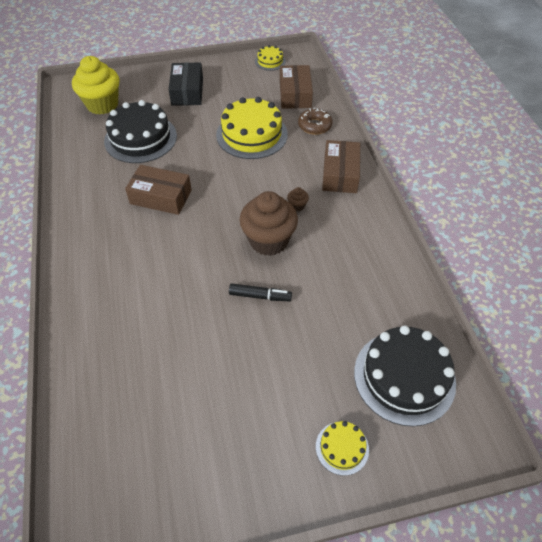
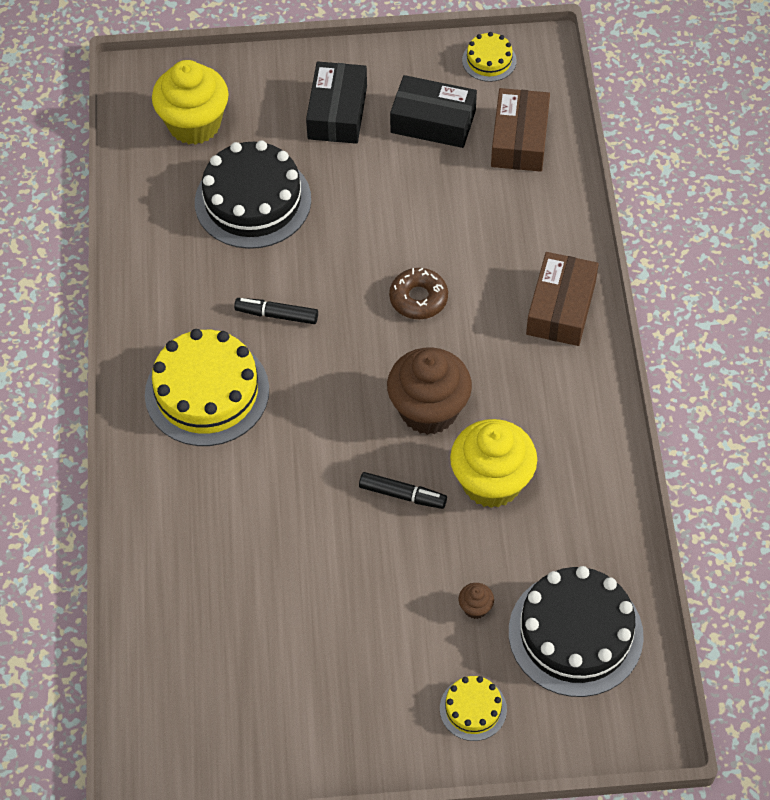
camera: 10 degrees right, 5 degrees up
brown box [125,165,192,215] -> black marker [234,298,318,324]
yellow cake [216,97,288,159] -> yellow cake moved to [145,329,269,446]
brown cupcake [287,187,309,211] -> brown cupcake moved to [459,583,494,619]
brown donut [298,108,333,135] -> brown donut moved to [389,268,448,319]
none -> black box [390,75,477,148]
none -> yellow cupcake [450,419,537,508]

